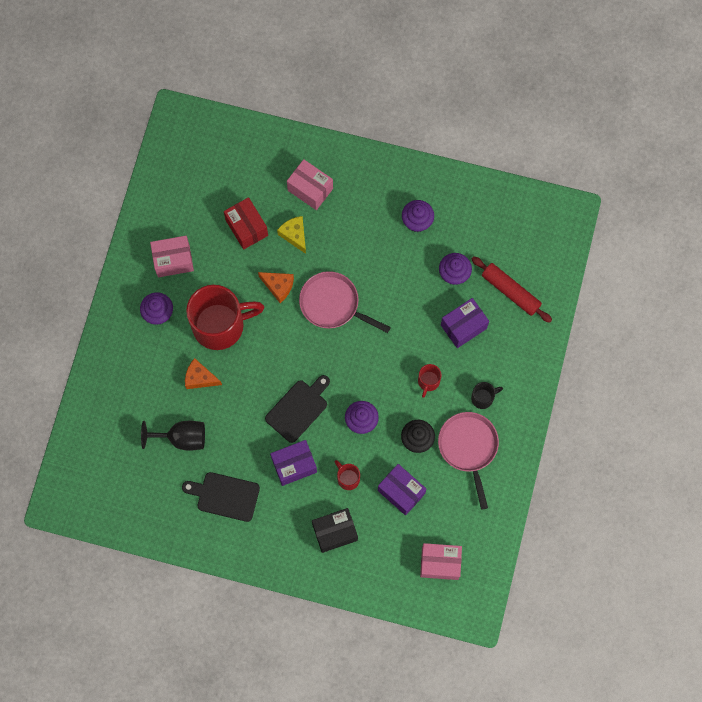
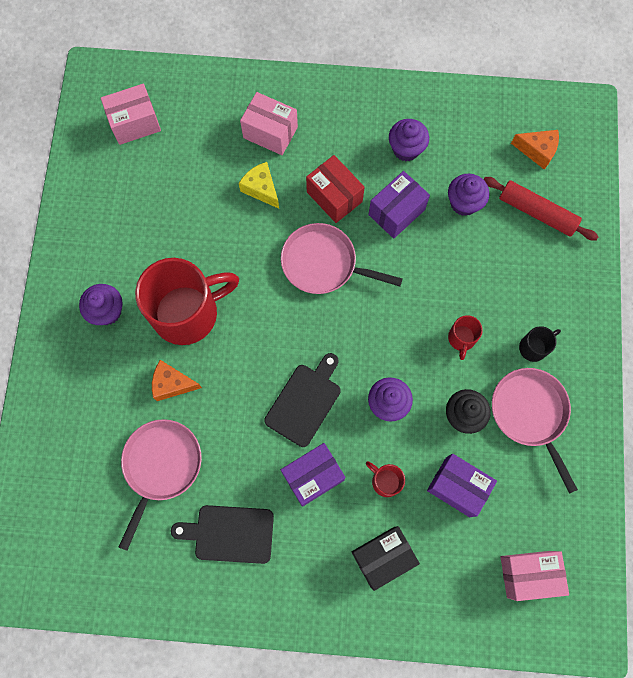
camera: 10 degrees left, 0 degrees up
black goblet [141,421,205,451] -> pink pan [119,419,202,551]
pink box [150,236,194,277] -> pink box moved to [101,84,161,145]
red box [224,197,268,250] -> red box moved to [306,155,365,223]
orange cheese [258,272,294,303] -> orange cheese moved to [511,130,559,170]
purple box [441,298,489,348] -> purple box moved to [368,171,430,239]

